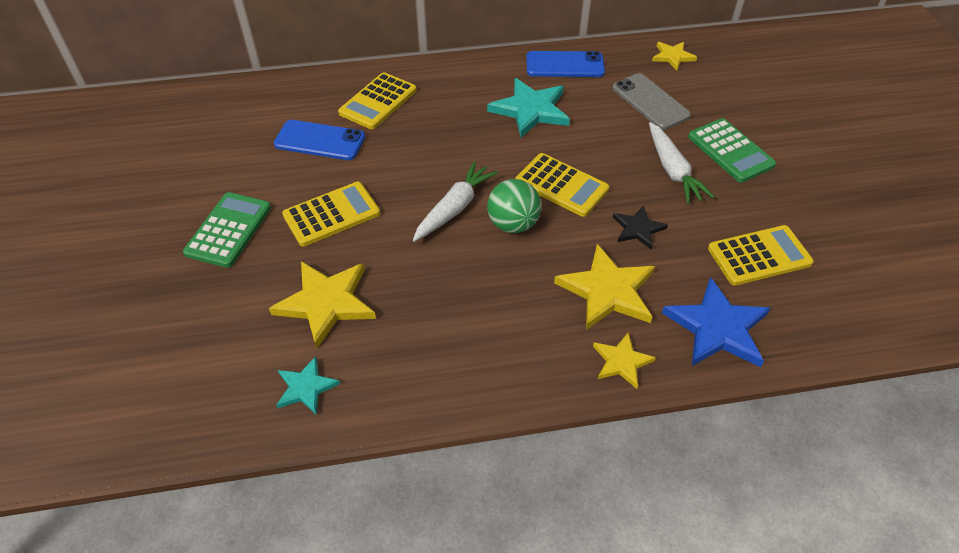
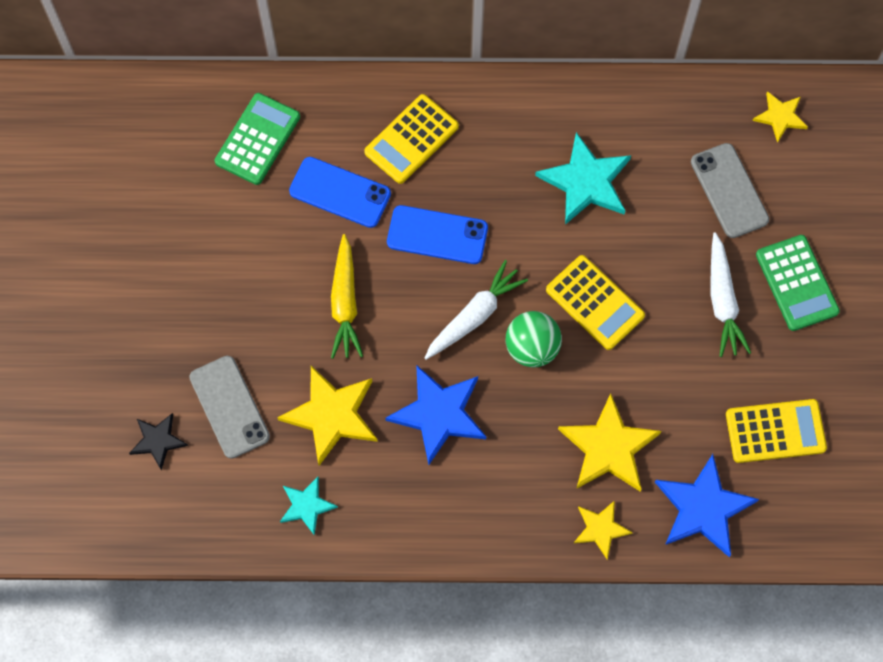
camera: 10 degrees right, 20 degrees up
green calculator [183,192,271,268] -> green calculator moved to [215,93,300,185]
yellow calculator [282,182,380,247] -> yellow carrot [331,234,363,359]
blue phone [526,51,605,77] -> blue phone moved to [387,205,488,264]
black star [613,206,668,250] -> black star moved to [129,413,188,470]
none -> grey phone [189,356,270,459]
none -> blue star [385,365,486,465]

